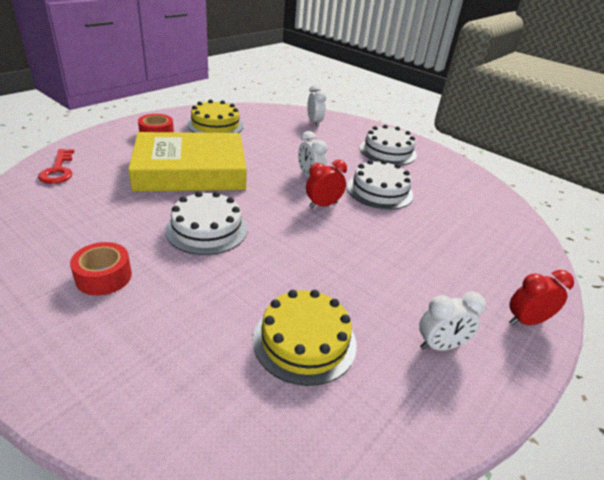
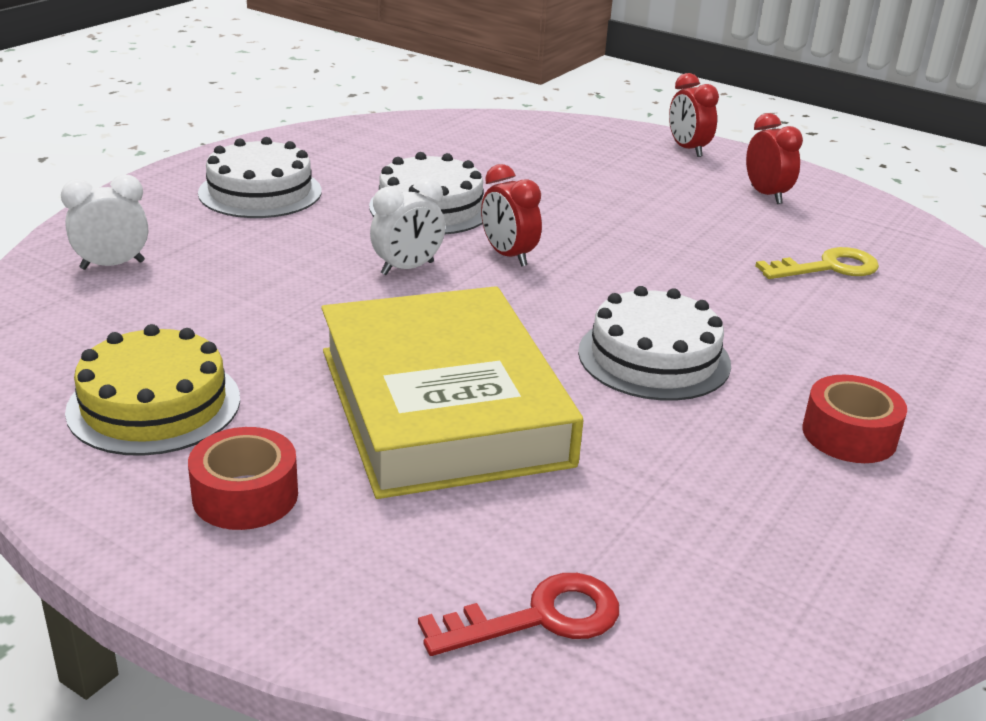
camera: 95 degrees left, 5 degrees down
yellow cake [253,290,357,386] -> yellow key [755,247,879,279]
white clock [419,292,486,351] -> red clock [746,113,803,204]

